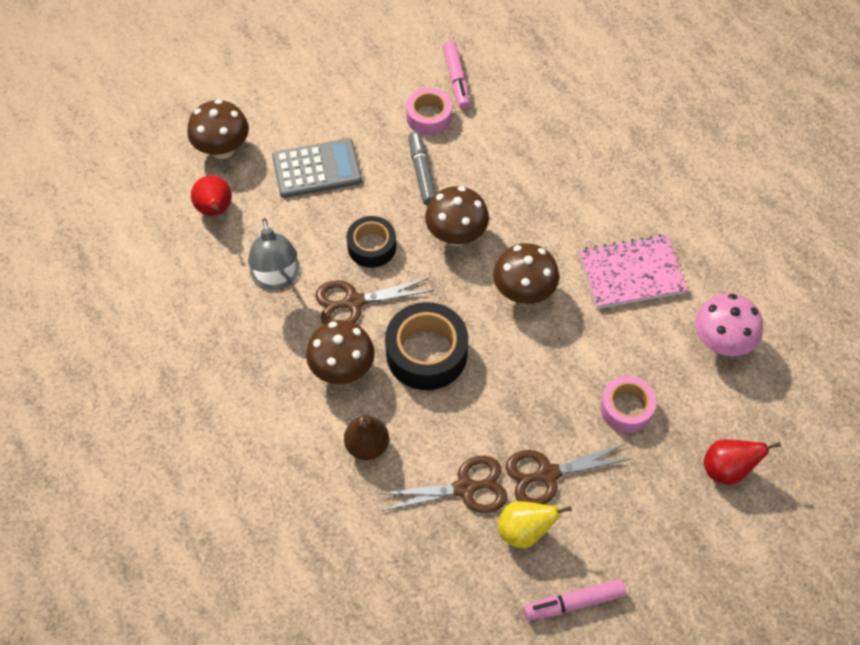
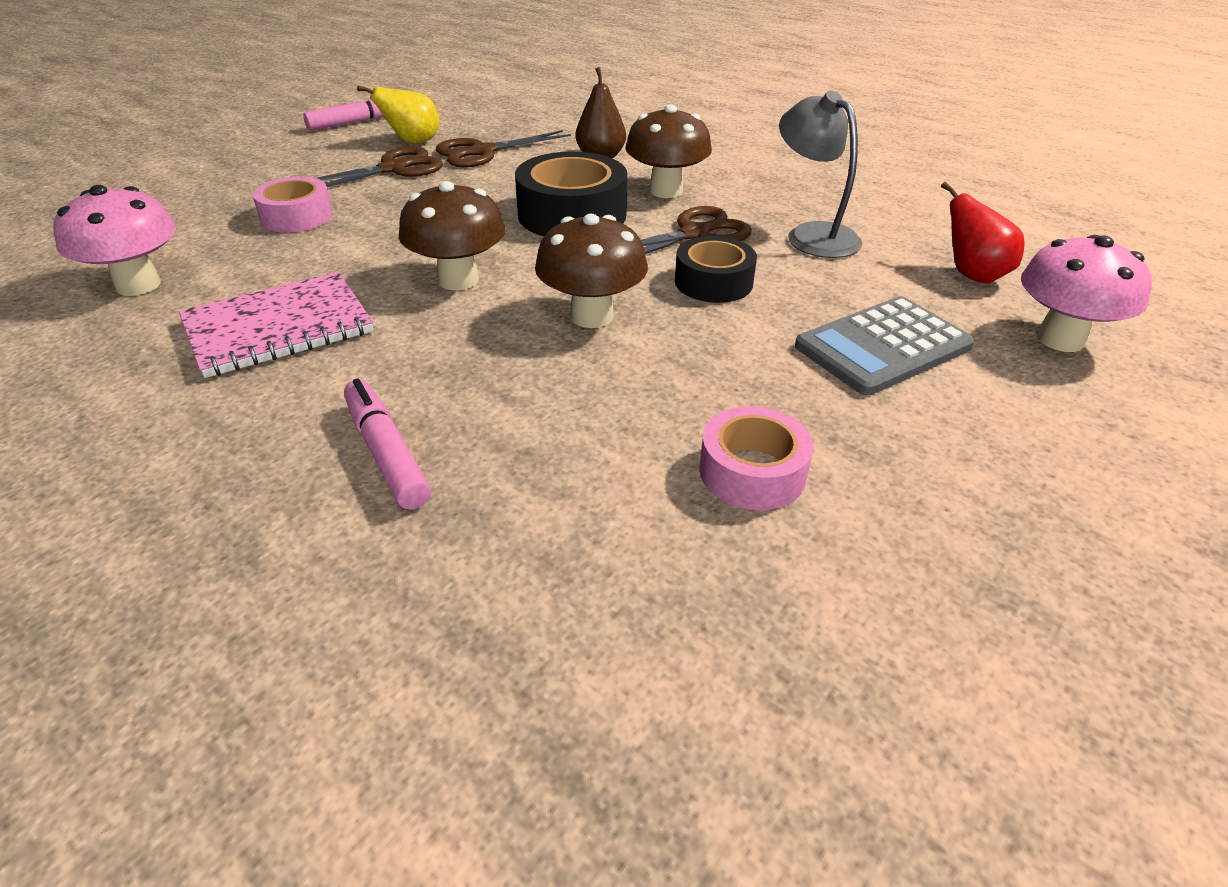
camera: 160 degrees right, 20 degrees down
brown mushroom [187,99,249,159] -> pink mushroom [1021,235,1152,352]
grey marker [408,132,436,206] -> none
pink marker [443,41,470,109] -> pink marker moved to [344,379,431,509]
red pear [704,439,781,485] -> none

